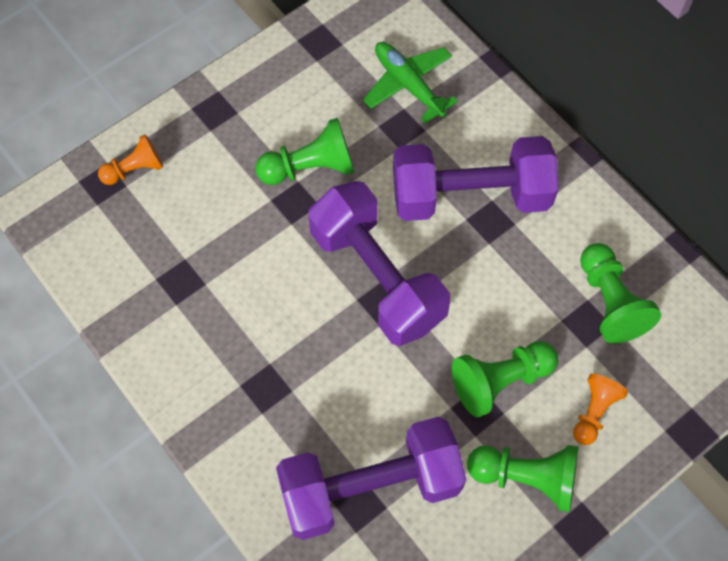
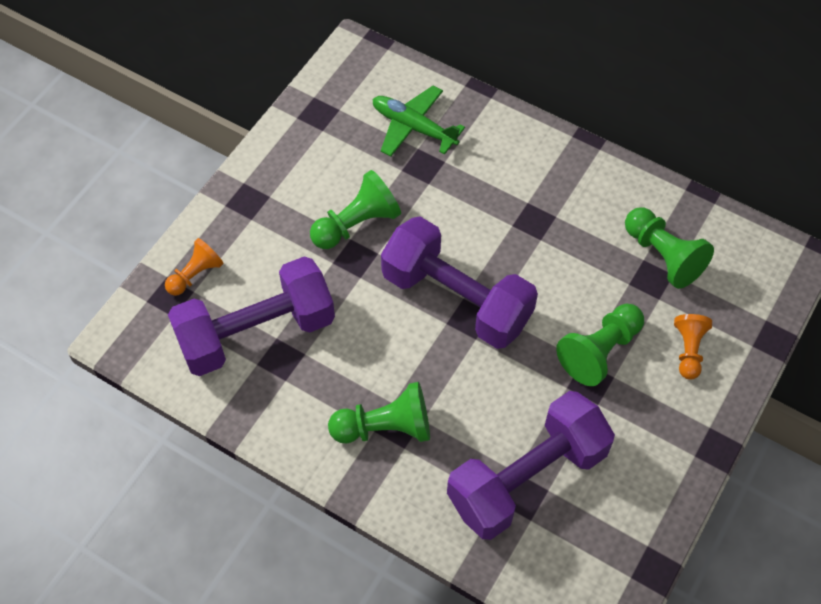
camera: 20 degrees left, 5 degrees down
purple dumbbell [393,136,559,221] -> purple dumbbell moved to [168,256,335,376]
green pawn [467,445,578,512] -> green pawn moved to [328,382,430,443]

